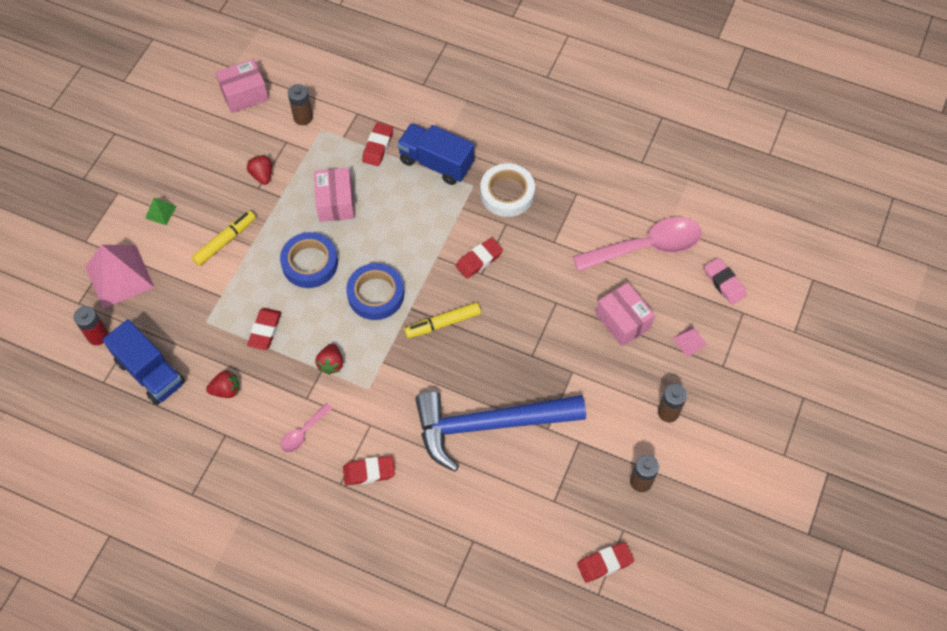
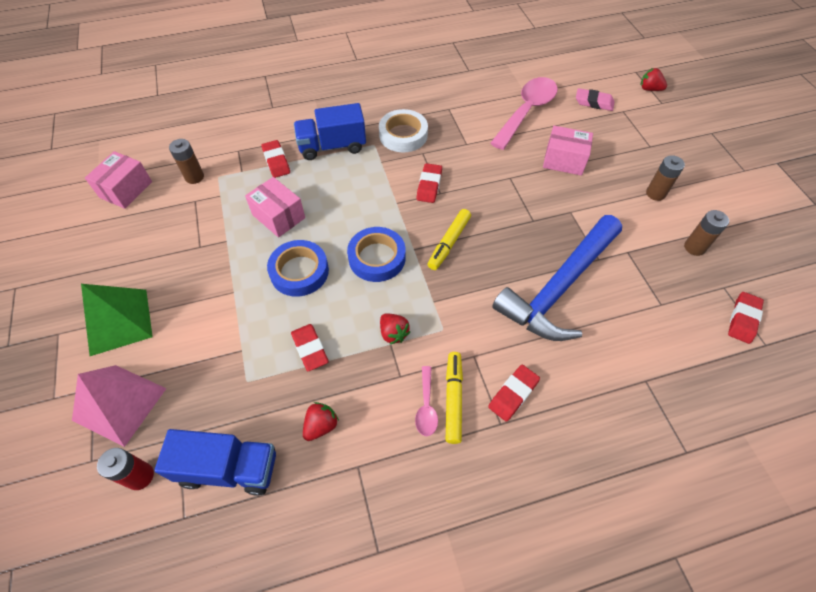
camera: 40 degrees left, 5 degrees down
green pyramid [145,197,177,225] -> green pyramid [81,284,153,356], size x2.22
yellow marker [192,210,256,266] -> yellow marker moved to [446,352,463,444]
red strawberry [247,155,272,185] -> red strawberry moved to [641,68,667,91]
pink pyramid [672,326,707,357] -> none

